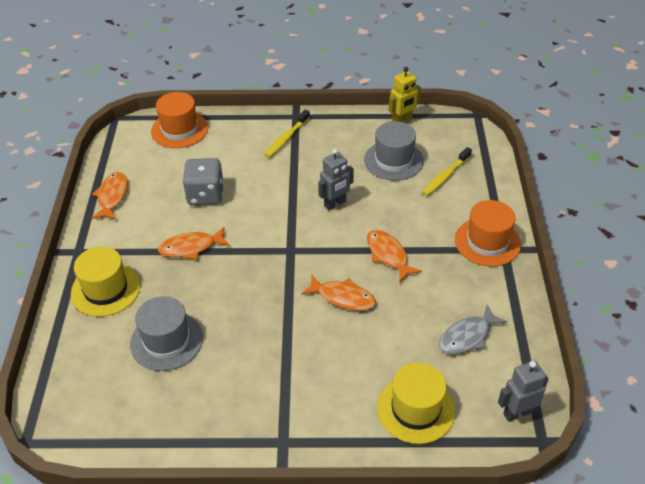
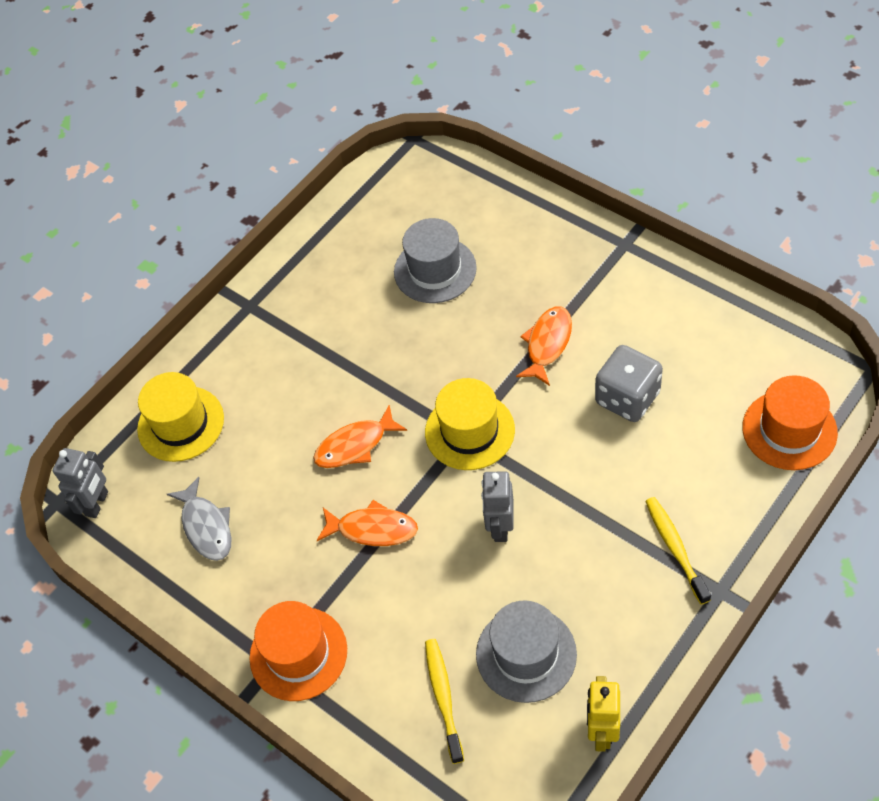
camera: 135 degrees right, 10 degrees up
yellow hat [71,246,140,317] -> yellow hat moved to [425,378,515,470]
orange fish [91,172,128,220] -> none
grey fish [439,305,507,354] -> grey fish turned 150 degrees clockwise [167,477,232,561]

